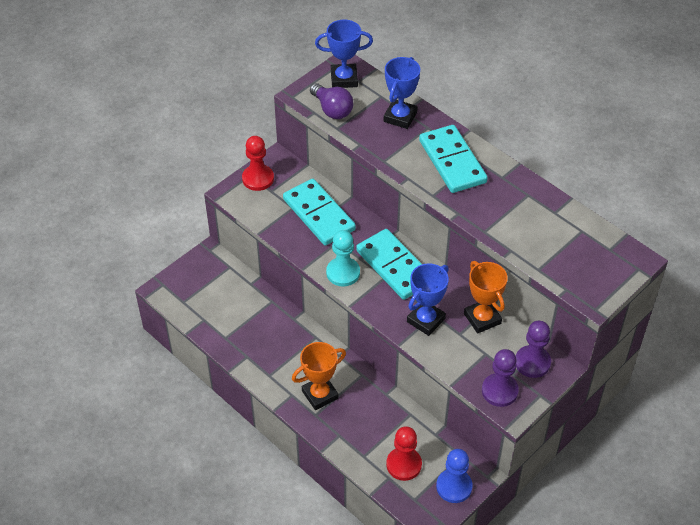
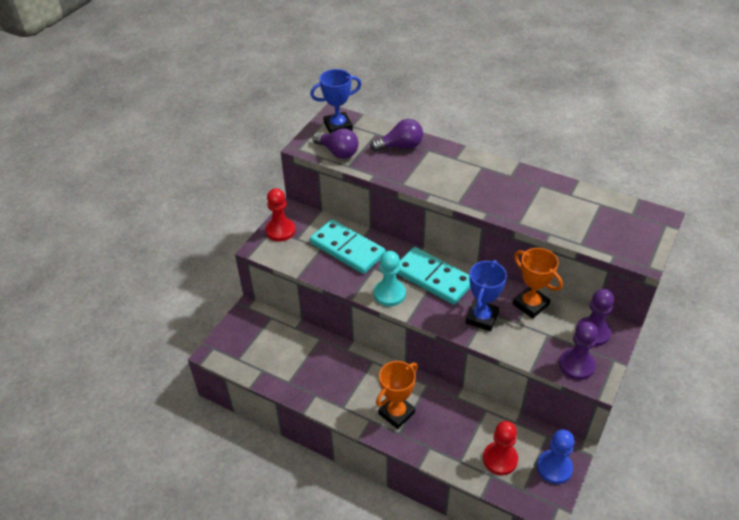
camera: 15 degrees left, 5 degrees down
blue trophy [384,57,420,129] -> purple light bulb [370,119,423,152]
turquoise domino [419,125,488,193] -> none

